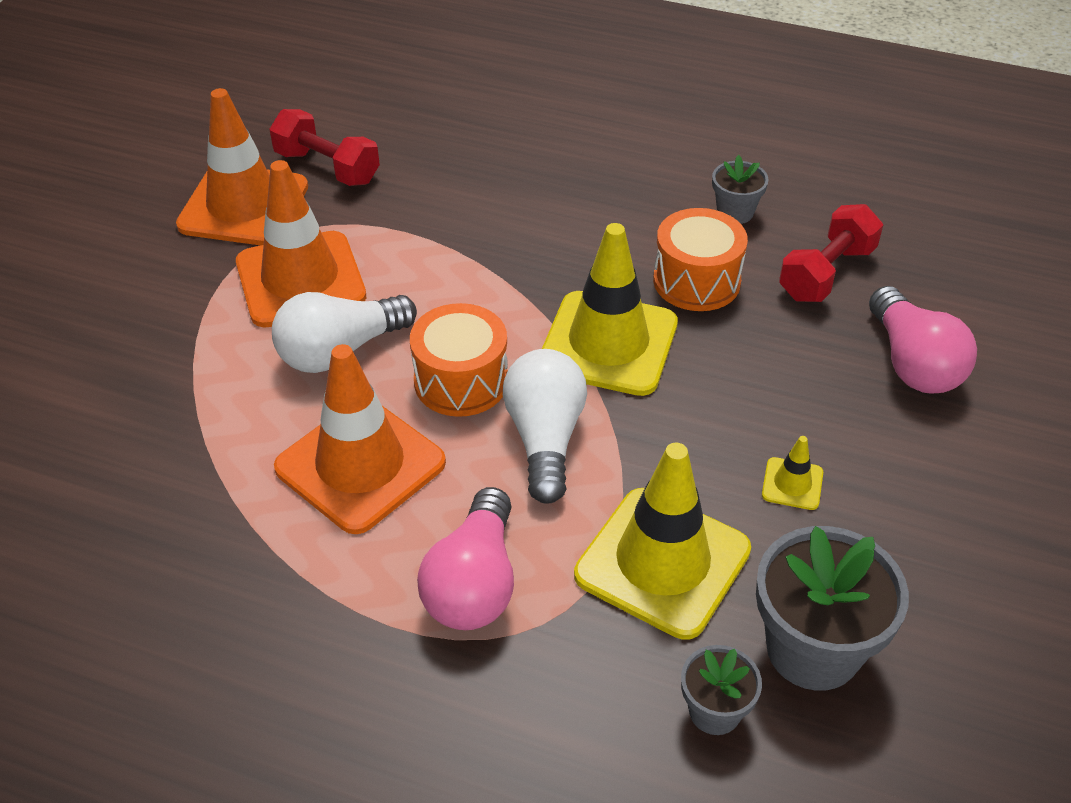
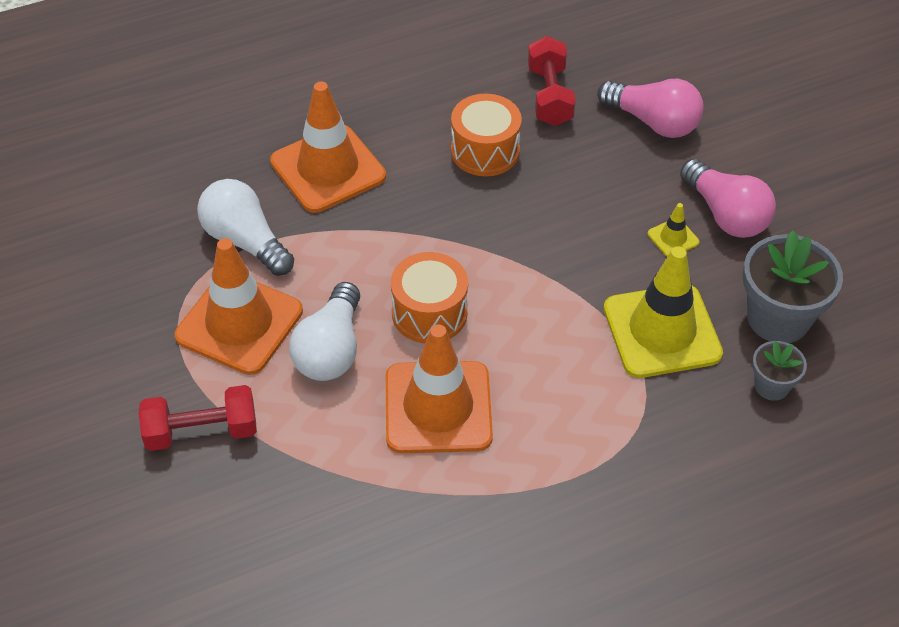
camera: 45 degrees left, 5 degrees up
orange traffic cone [176,88,308,245] -> orange traffic cone moved to [270,82,386,213]
red dumbbell [269,109,380,186] -> red dumbbell moved to [139,385,257,451]
pink light bulb [417,487,514,630] -> pink light bulb moved to [680,159,776,238]
white light bulb [503,349,587,504] -> white light bulb moved to [197,179,294,276]
yellow traffic cone [542,223,678,396] -> none
grey flower pot [712,155,769,224] -> none

